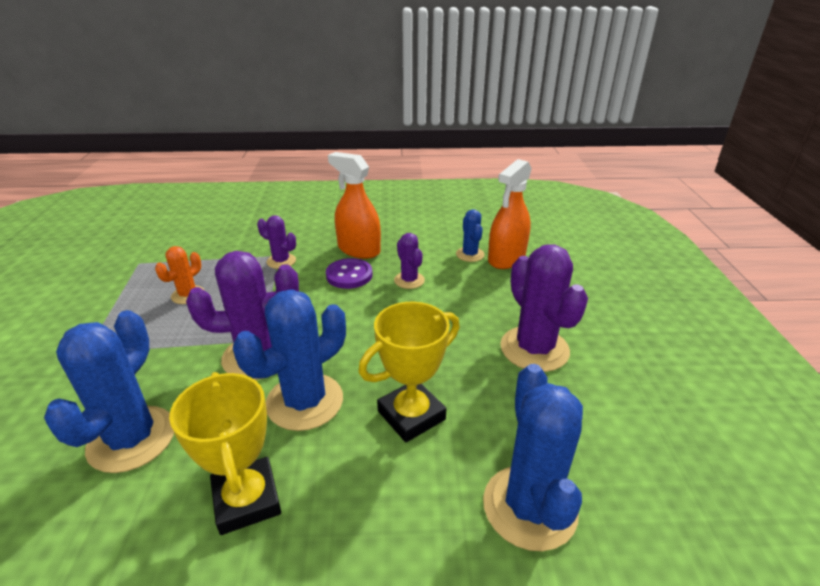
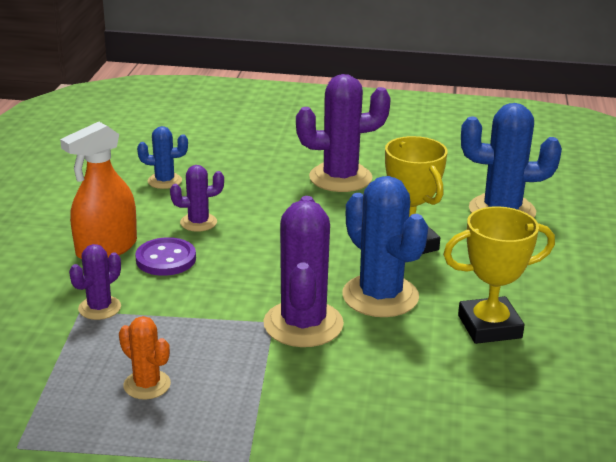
camera: 80 degrees left, 5 degrees down
blue cactus [44,310,174,473] -> none
orange spray bottle [488,159,532,269] -> none

